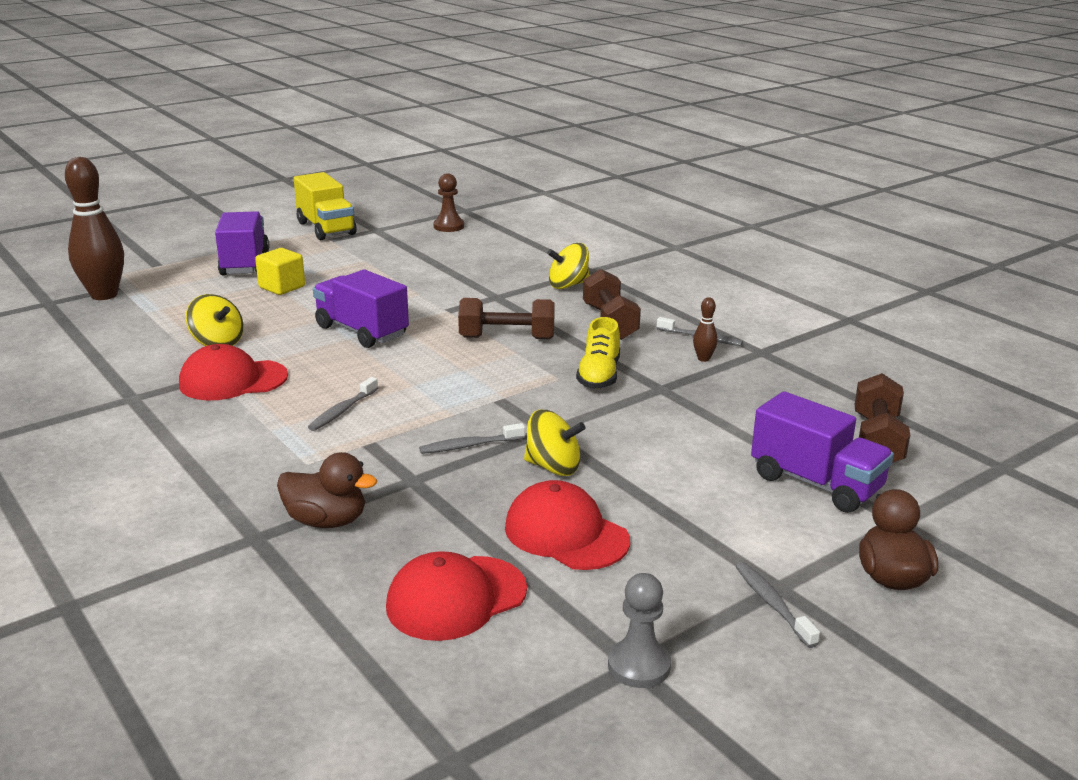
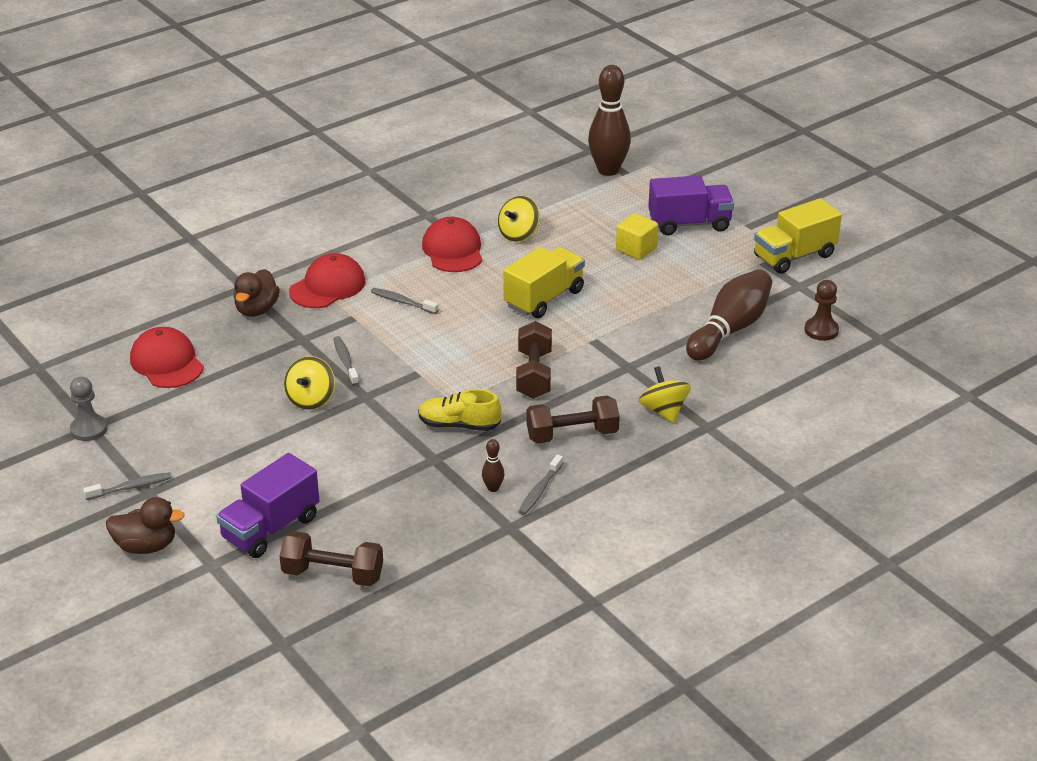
camera: 90 degrees right, 10 degrees up
purple truck [313,270,409,348] -> yellow truck [503,247,585,318]
red cap [505,480,630,570] -> red cap moved to [289,253,366,308]
none -> brown bowling pin [686,269,772,361]

